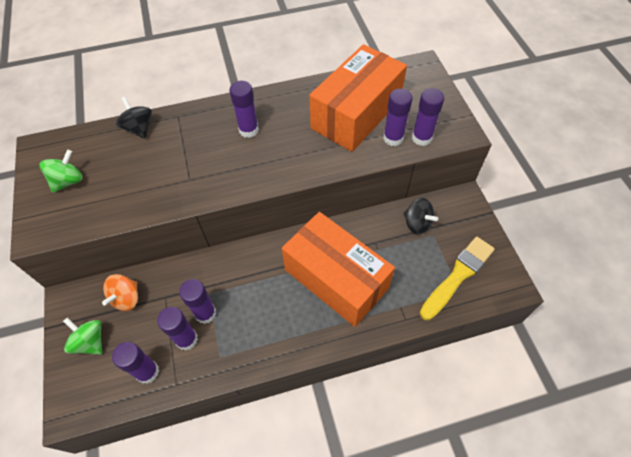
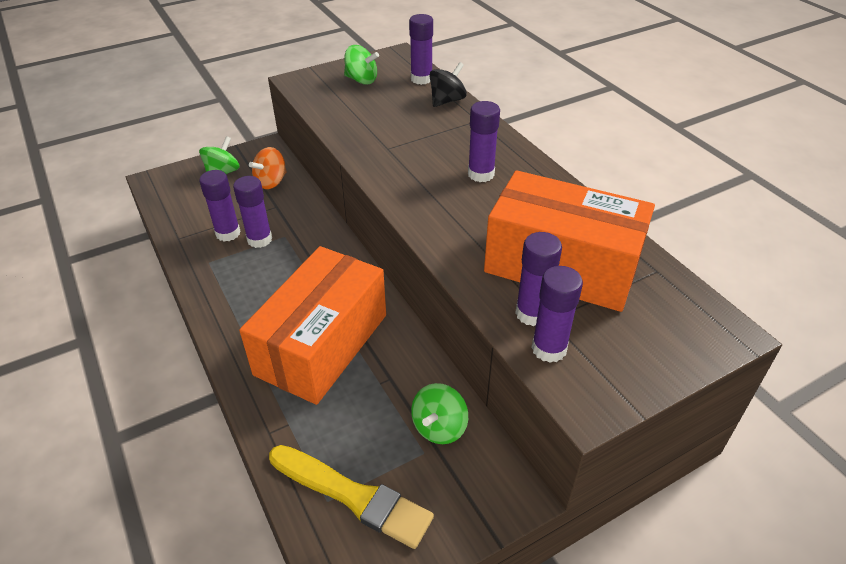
camera: 75 degrees right, 15 degrees down
orange spinning top [102,274,138,311] -> orange spinning top turned 60 degrees counterclockwise [249,147,287,189]
purple glue stick [112,342,159,384] -> purple glue stick moved to [409,14,433,85]
black spinning top [404,198,438,234] -> green spinning top [411,383,468,444]

